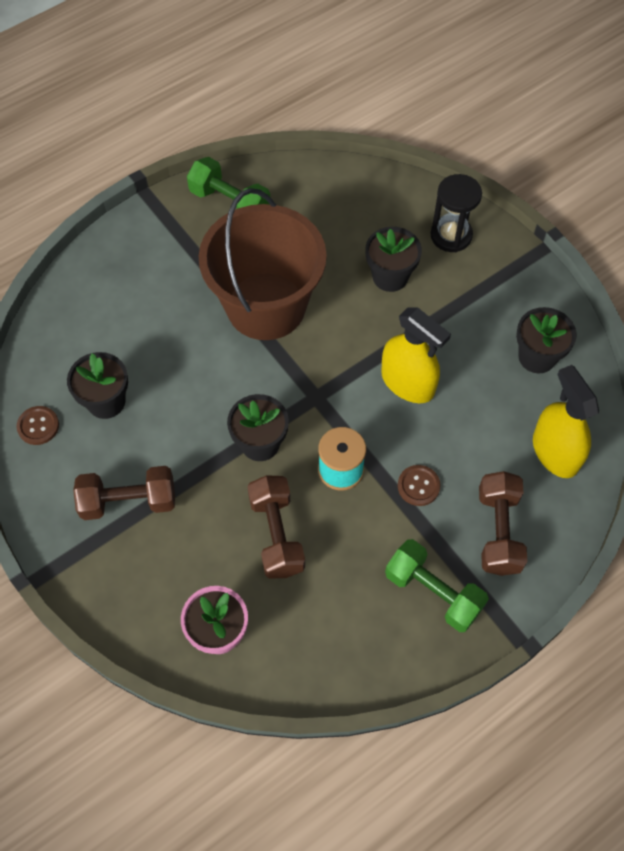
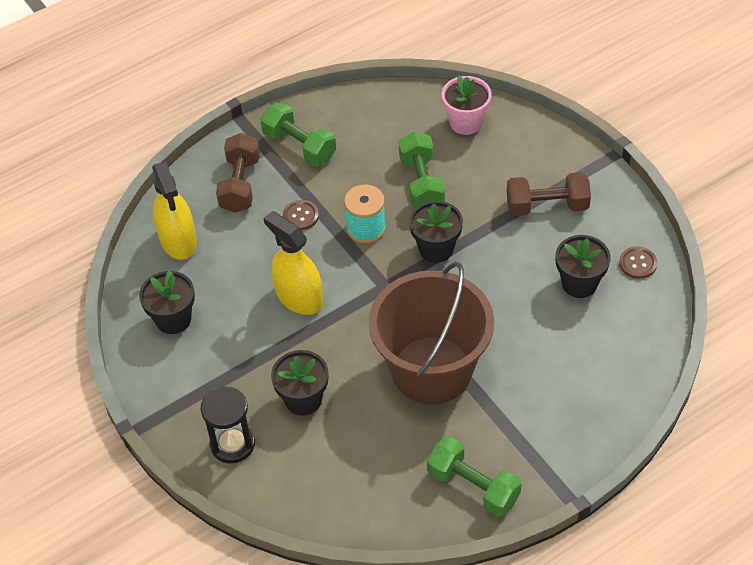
camera: 175 degrees left, 10 degrees down
brown dumbbell [247,475,305,579] -> green dumbbell [399,132,445,208]

